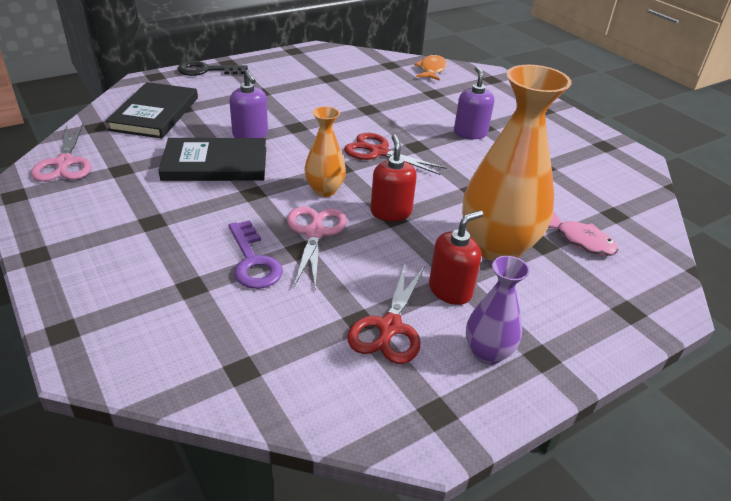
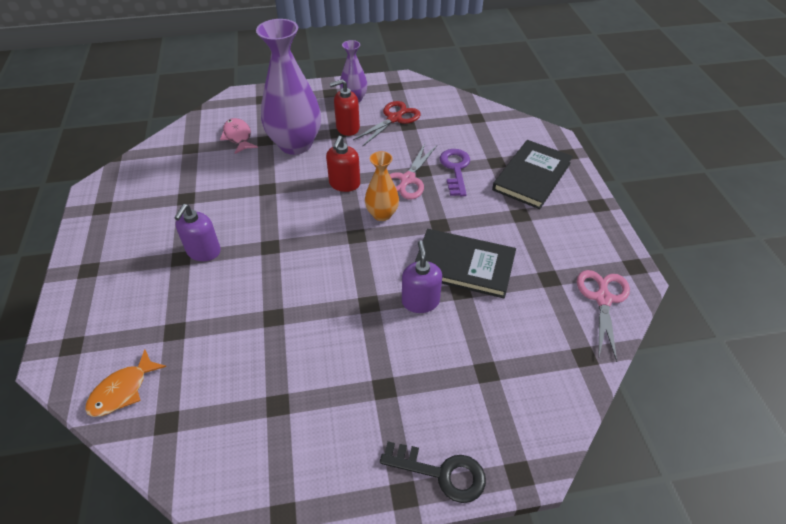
camera: 155 degrees left, 10 degrees up
black book [106,82,198,138] -> black book moved to [492,140,573,209]
red scissors [344,133,447,175] -> none
orange vase [462,65,572,261] -> purple vase [256,19,321,155]

